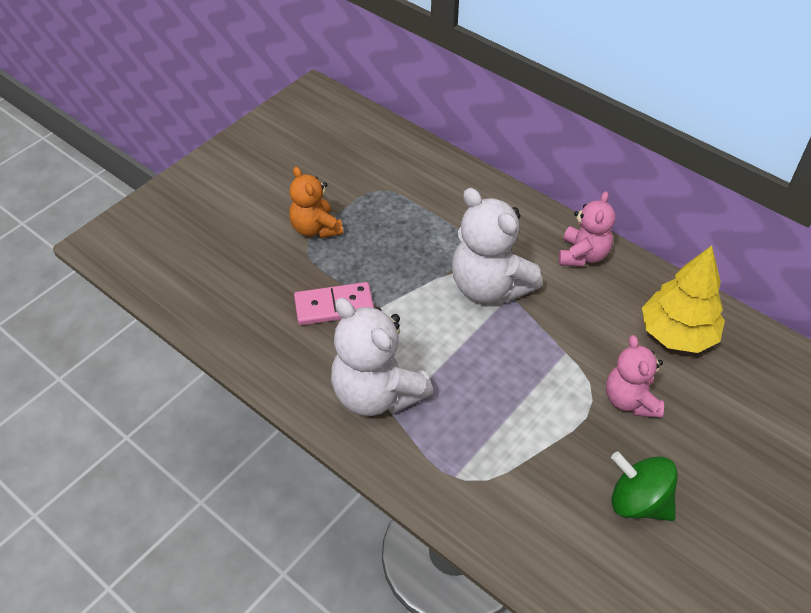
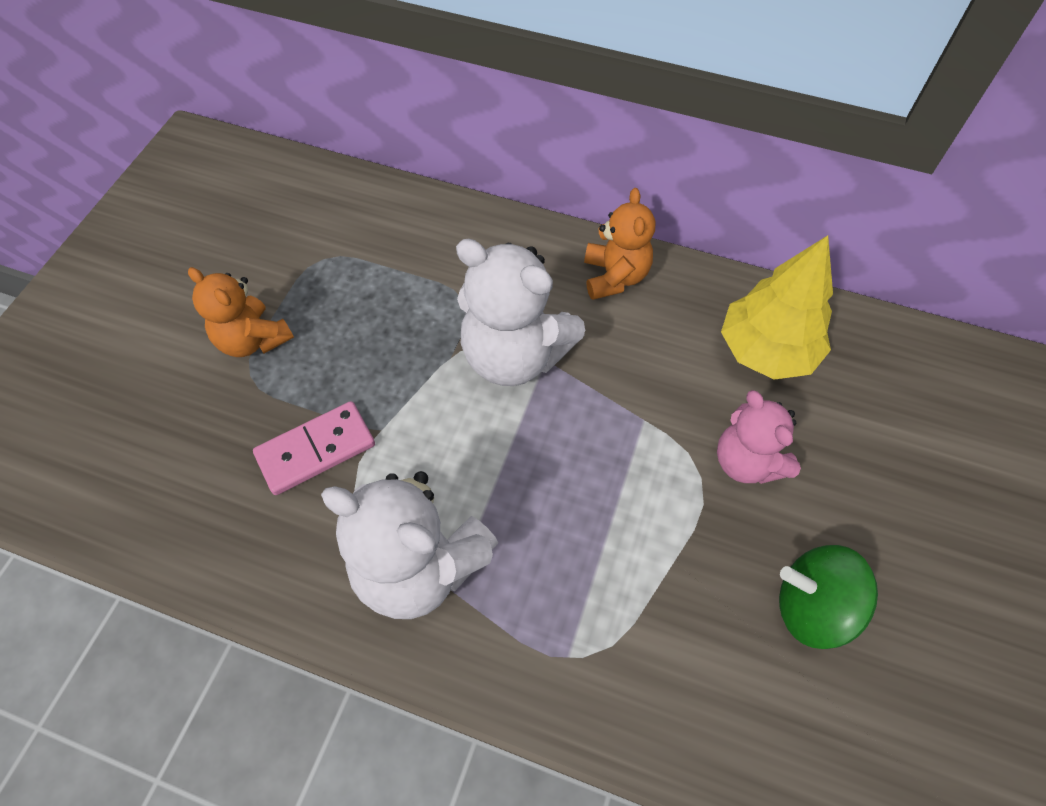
camera: 20 degrees left, 10 degrees up
pink teddy bear [559,191,615,267] -> orange teddy bear [584,188,655,300]

